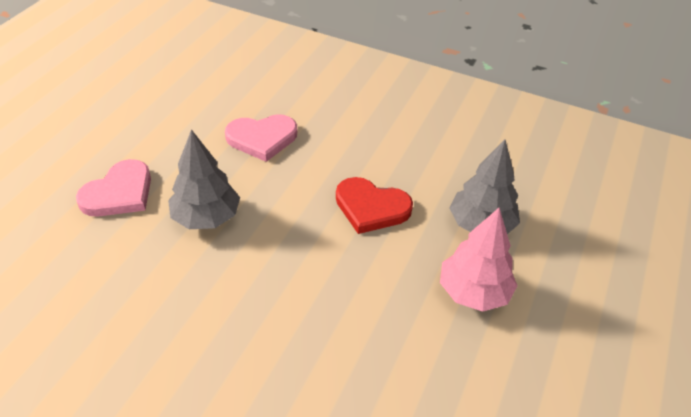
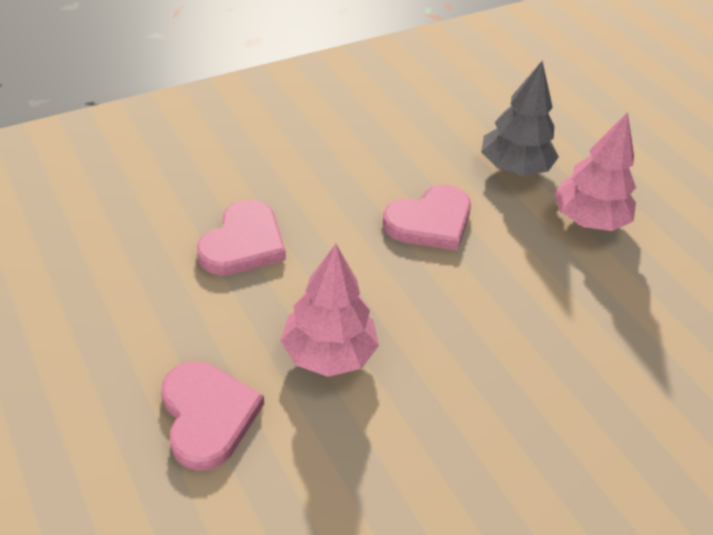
camera: 55 degrees left, 0 degrees up
grey tree [168,129,240,229] -> pink tree [280,244,379,377]
red heart [336,177,413,234] -> pink heart [383,185,471,251]

